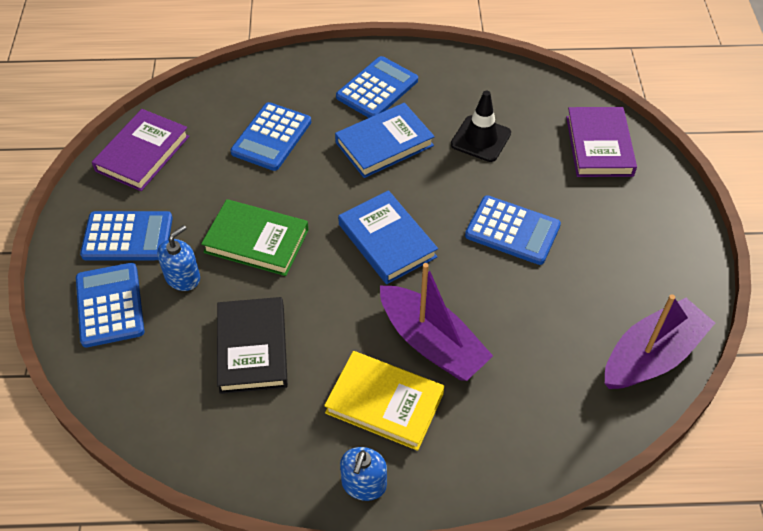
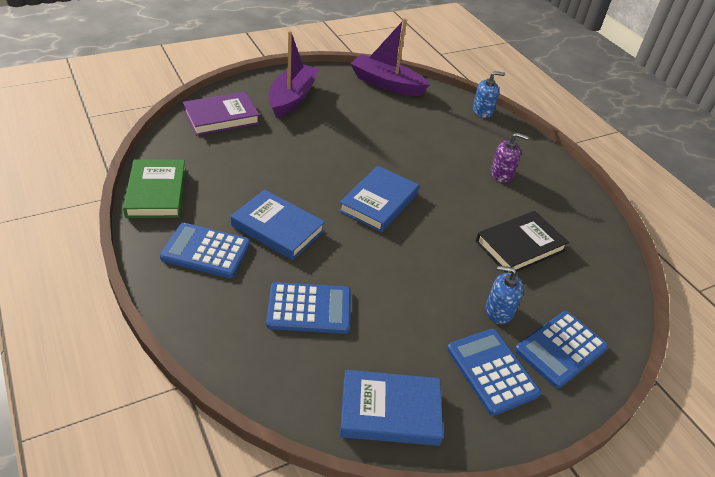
camera: 120 degrees left, 10 degrees down
purple book [92,109,189,191] -> blue book [340,370,443,446]
green book [201,199,309,276] -> green book moved to [123,159,186,218]
yellow book [324,351,444,451] -> purple soap dispenser [491,133,529,183]
blue soap dispenser [340,447,387,501] -> blue soap dispenser moved to [473,71,505,118]
purple boat [380,263,493,381] -> purple boat moved to [269,31,319,118]
black traffic cone [451,91,511,162] -> none
blue calculator [465,195,561,265] -> none

